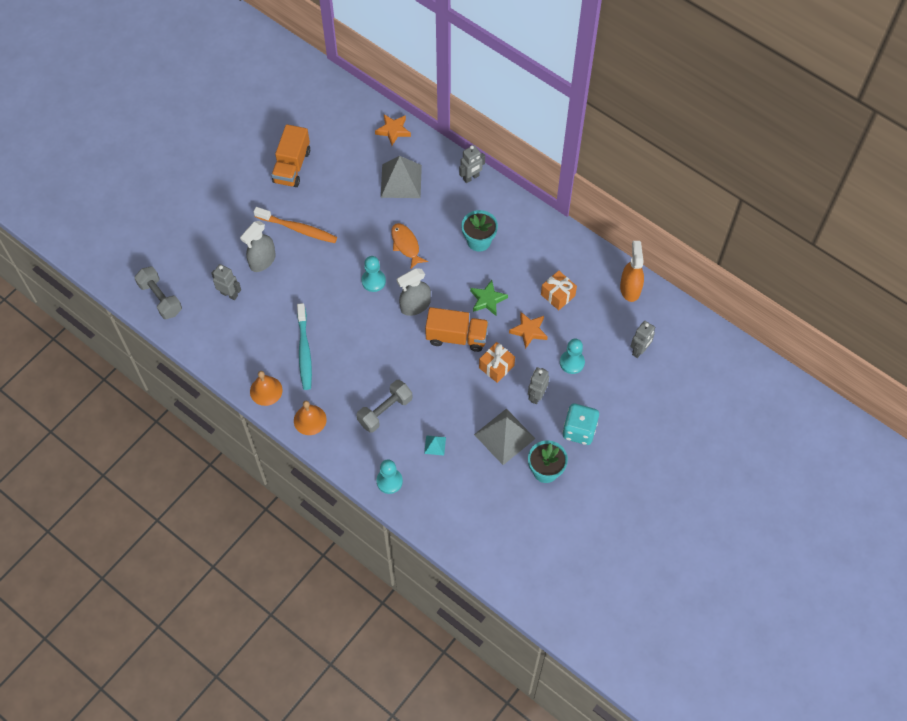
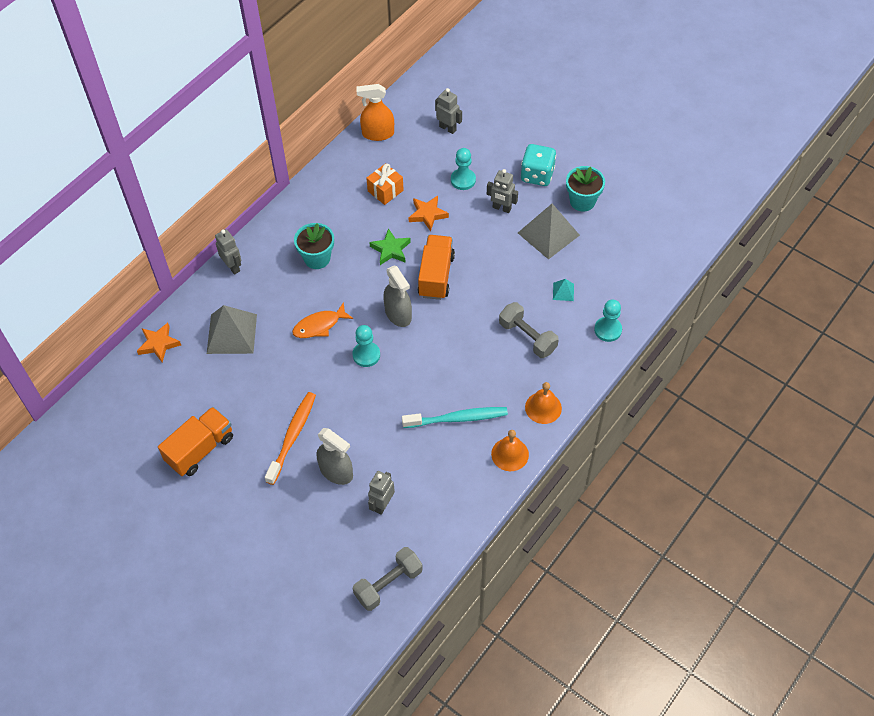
camera: 90 degrees left, 5 degrees down
orange truck [271,124,310,187] -> orange truck turned 60 degrees counterclockwise [158,407,233,476]
orange gift [479,342,515,383] -> none

